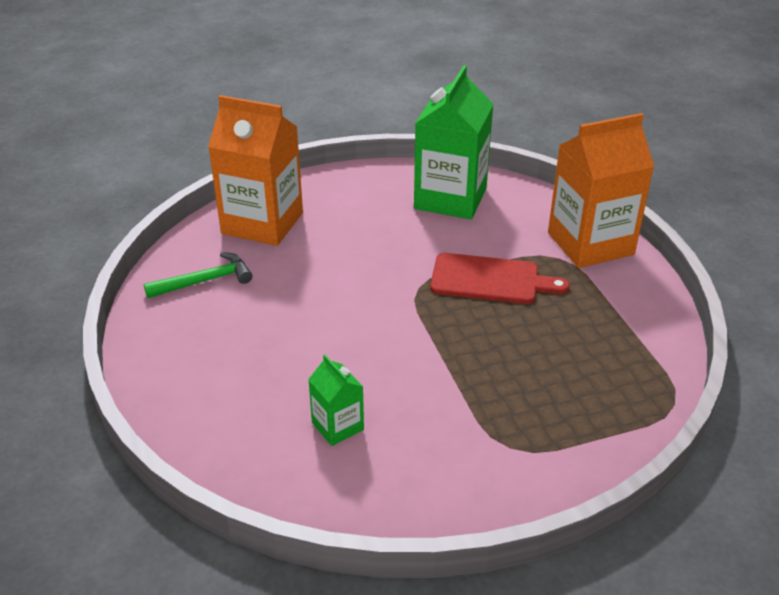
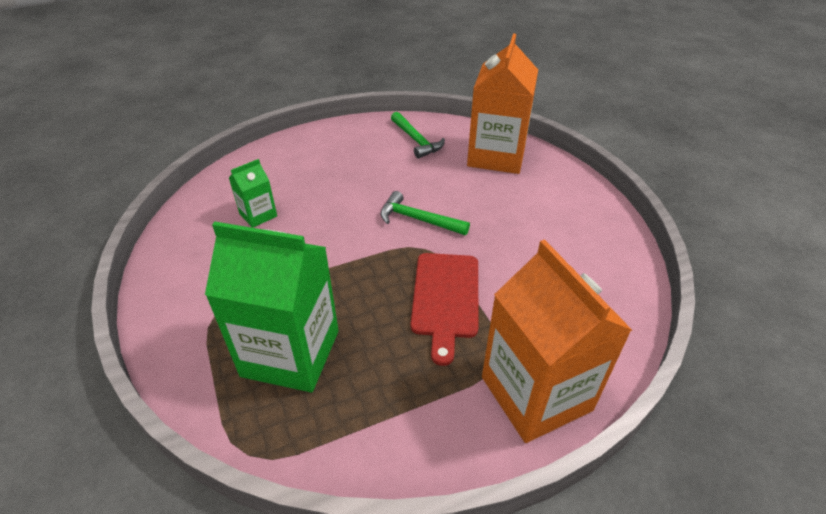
camera: 85 degrees right, 5 degrees up
green carton [414,65,494,219] -> green carton moved to [205,222,339,392]
none -> green hammer [380,191,470,235]

